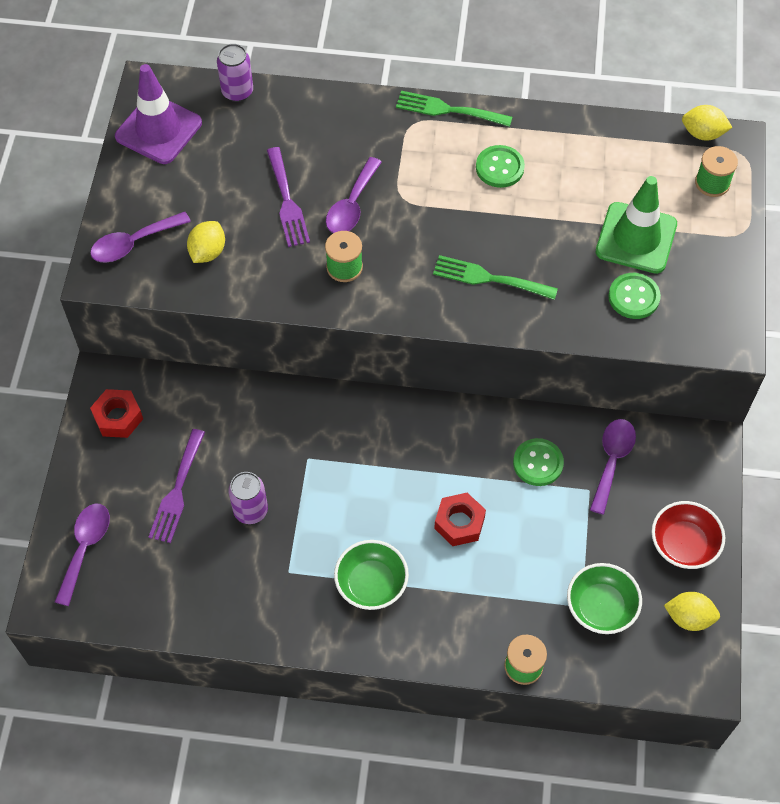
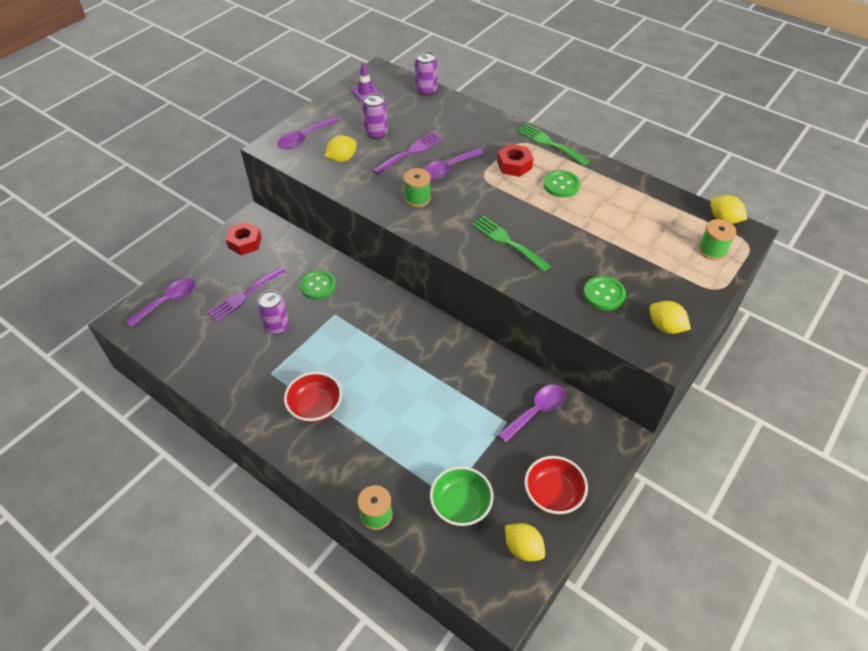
camera: 30 degrees right, 10 degrees down
purple spoon [90,212,191,263] -> purple spoon turned 45 degrees counterclockwise [277,117,338,149]
purple traffic cone [115,64,202,164] -> purple traffic cone [351,62,381,101], size x0.53
purple fork [267,147,310,247] -> purple fork turned 150 degrees counterclockwise [372,132,443,175]
green bowl [334,540,409,610] -> red bowl [284,372,342,422]
red nut [434,493,486,546] -> red nut moved to [497,144,533,177]
green button [513,438,564,486] -> green button moved to [300,270,336,300]
green traffic cone [596,176,677,274] -> none
none -> purple can [362,93,388,139]
none -> yellow lemon [649,301,691,334]

